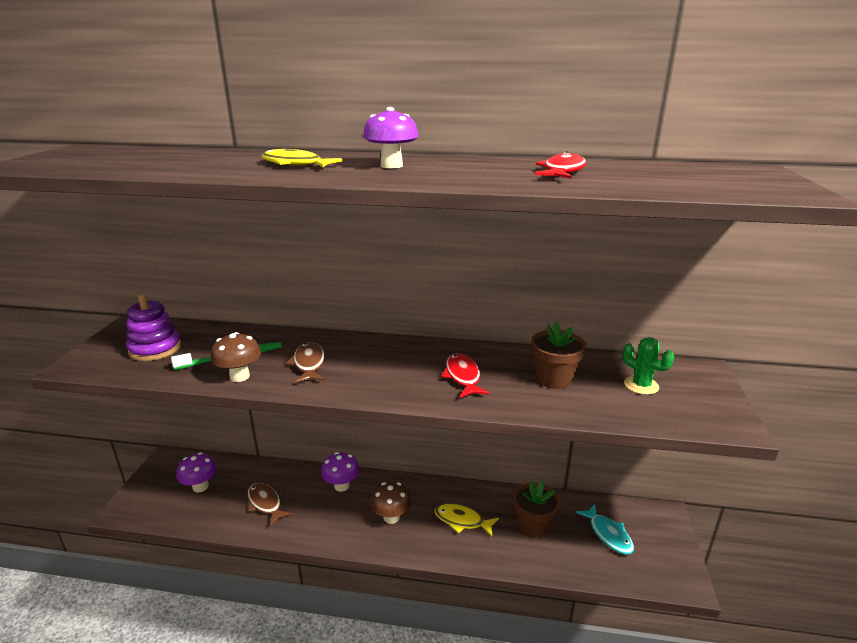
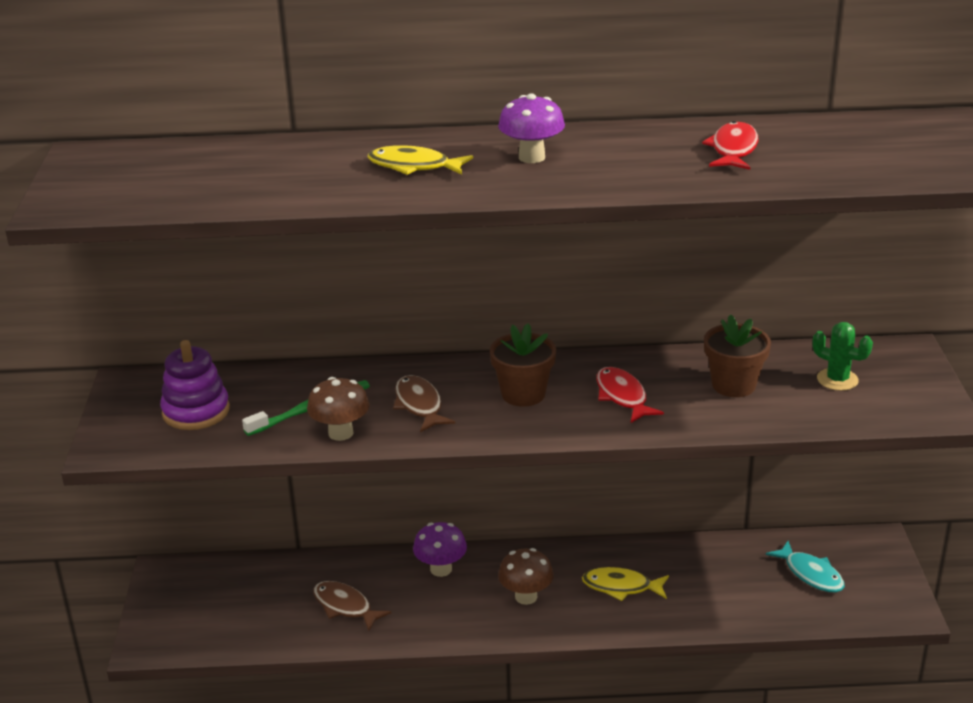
camera: 10 degrees left, 5 degrees up
purple mushroom [176,452,217,492] -> none
brown flower pot [513,480,560,538] -> brown flower pot moved to [490,324,556,407]

